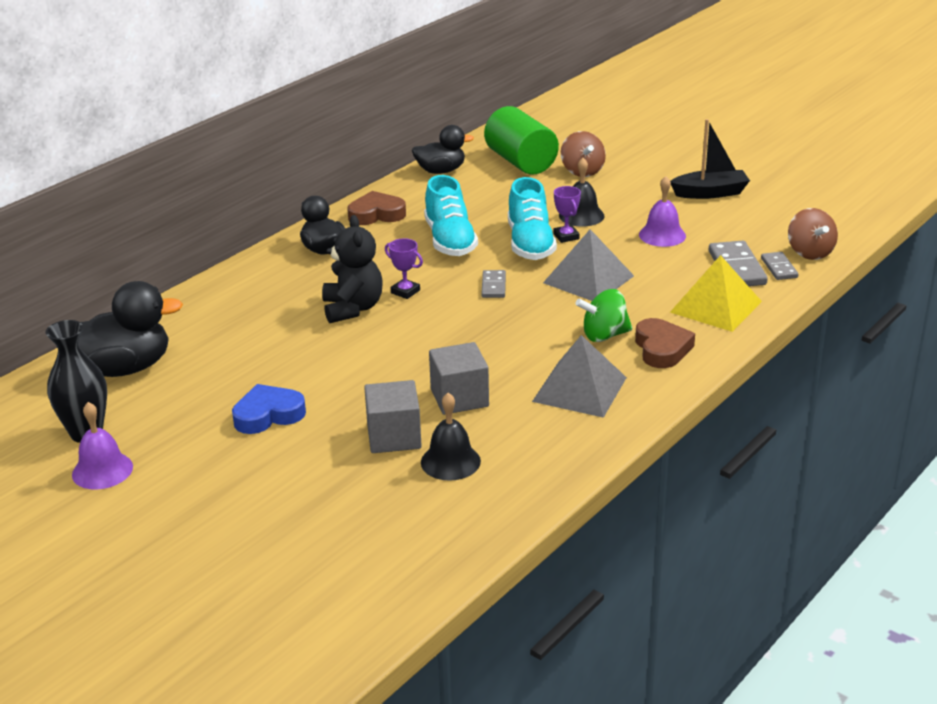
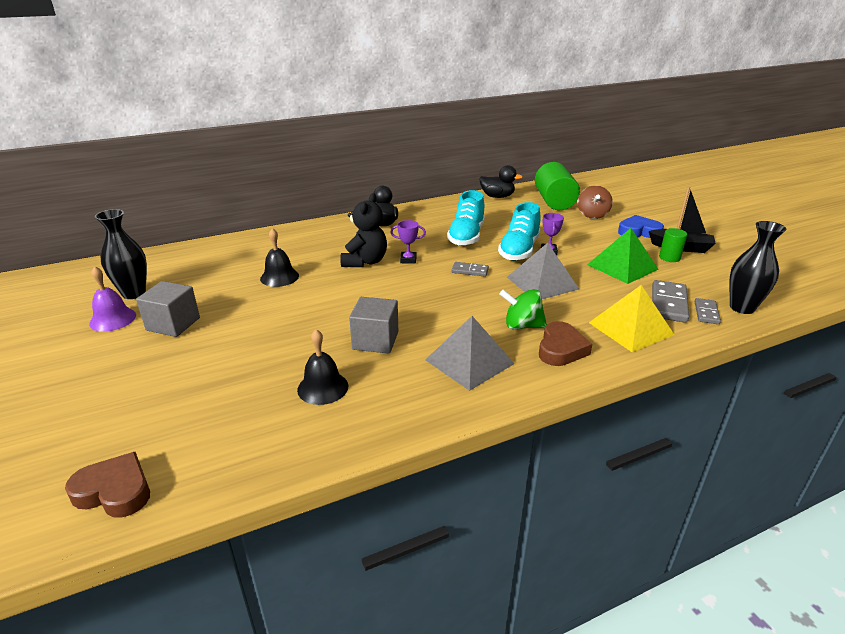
camera: 25 degrees right, 0 degrees up
black duck [78,281,183,377] -> none
blue heart [232,384,306,434] -> blue heart moved to [618,215,664,238]
brown heart [347,191,406,225] -> brown heart moved to [65,452,150,518]
grey cube [364,380,422,453] -> grey cube moved to [136,281,200,337]
purple trophy [385,238,423,299] -> purple trophy turned 60 degrees counterclockwise [390,220,426,264]
grey domino [482,270,506,298] -> grey domino turned 75 degrees clockwise [451,262,489,277]
black bell [559,158,604,227] -> black bell moved to [260,228,299,287]
purple bell [639,176,686,247] -> green pyramid [587,228,659,284]
brown spinning top [788,208,838,260] -> black vase [729,221,787,314]
none -> green cylinder [659,228,687,262]

